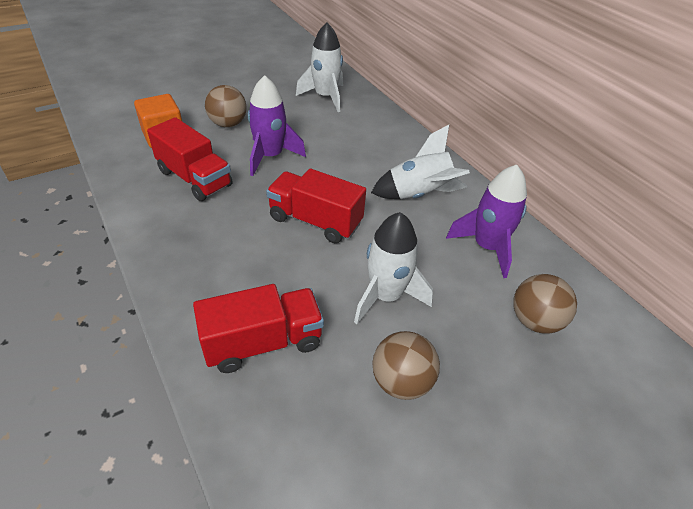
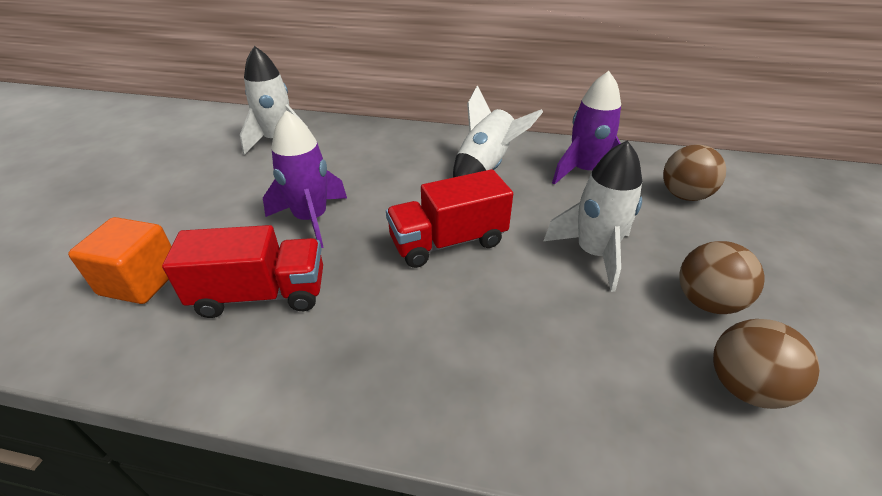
camera: 45 degrees left, 5 degrees down
red truck [193,284,324,373] -> none
brown ball [205,85,247,127] -> brown ball moved to [713,319,820,409]

